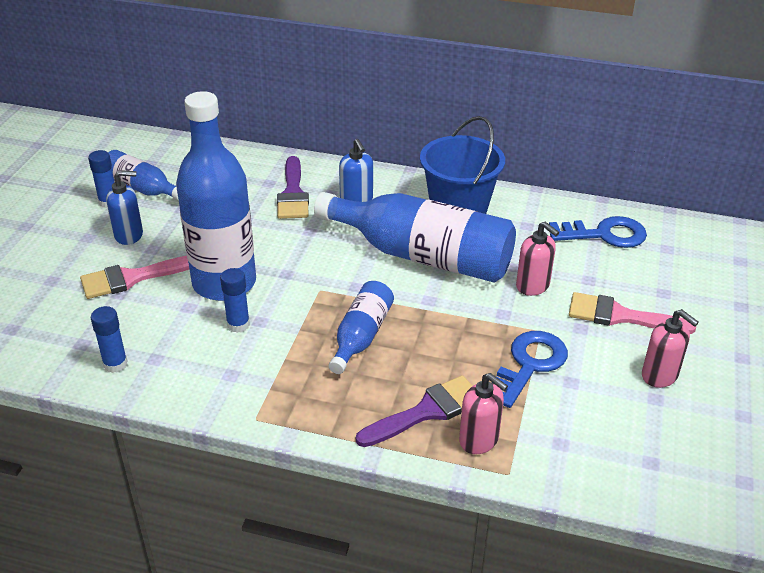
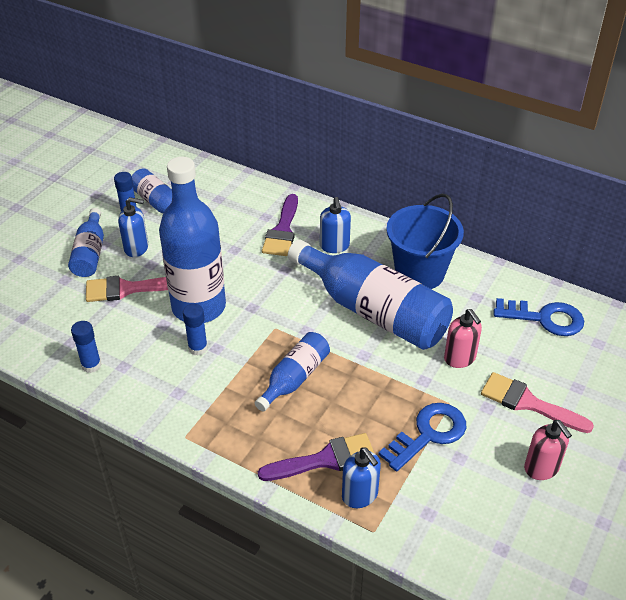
camera: 15 degrees right, 5 degrees up
pink soap dispenser [459,373,508,454] -> blue soap dispenser [342,447,381,508]
none -> blue bottle [68,208,104,277]

